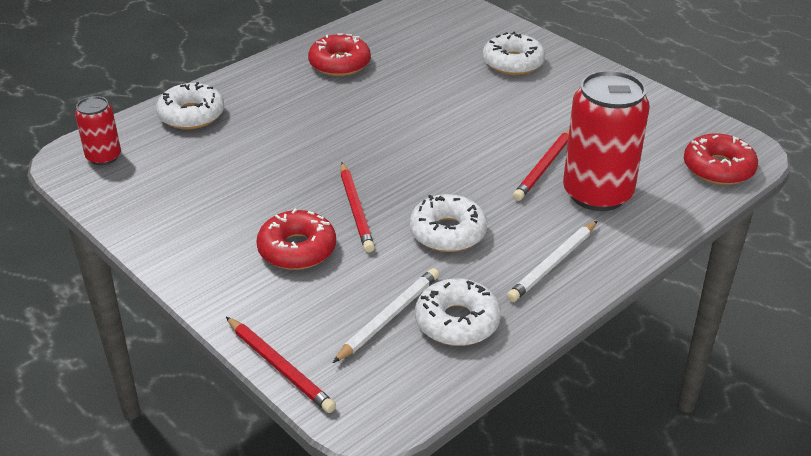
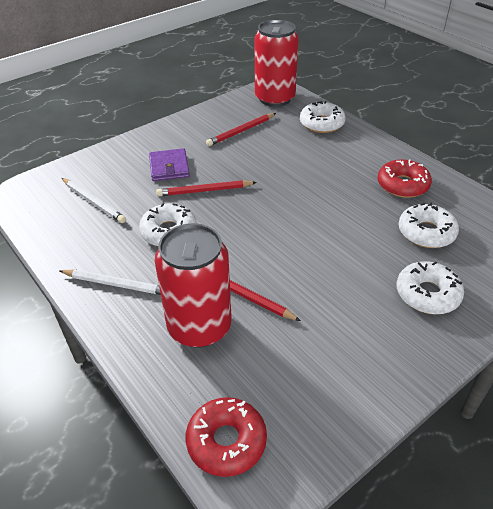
camera: 95 degrees right, 5 degrees up
red can [75,96,121,165] -> red can [255,20,299,107], size x1.91
red pencil [226,317,336,413] -> red pencil moved to [206,113,276,146]
red donut [256,209,336,270] -> purple wallet [149,148,190,181]
white donut [415,279,501,346] -> white donut moved to [399,202,459,248]
white pencil [507,221,597,302] -> white pencil turned 150 degrees clockwise [59,269,161,295]

